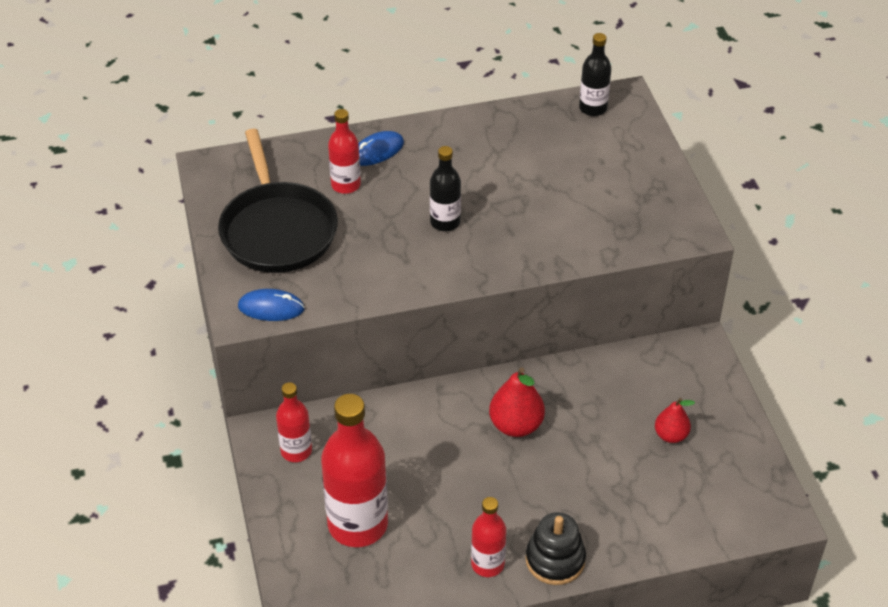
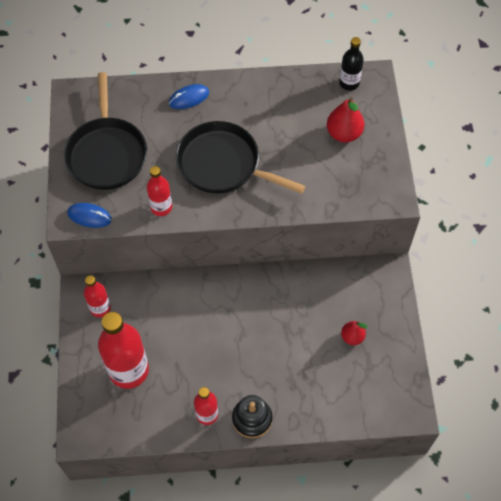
camera: 10 degrees right, 15 degrees up
red bottle [328,109,361,194] -> red bottle moved to [147,166,172,216]
black bottle [430,146,461,231] -> black pan [176,121,305,194]
red pear [489,367,545,437] -> red pear moved to [327,97,364,143]

